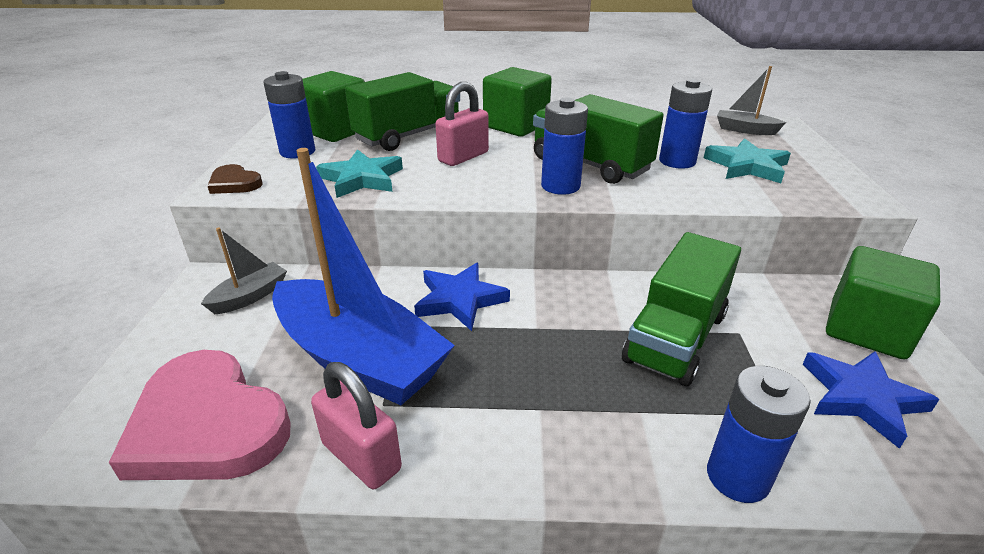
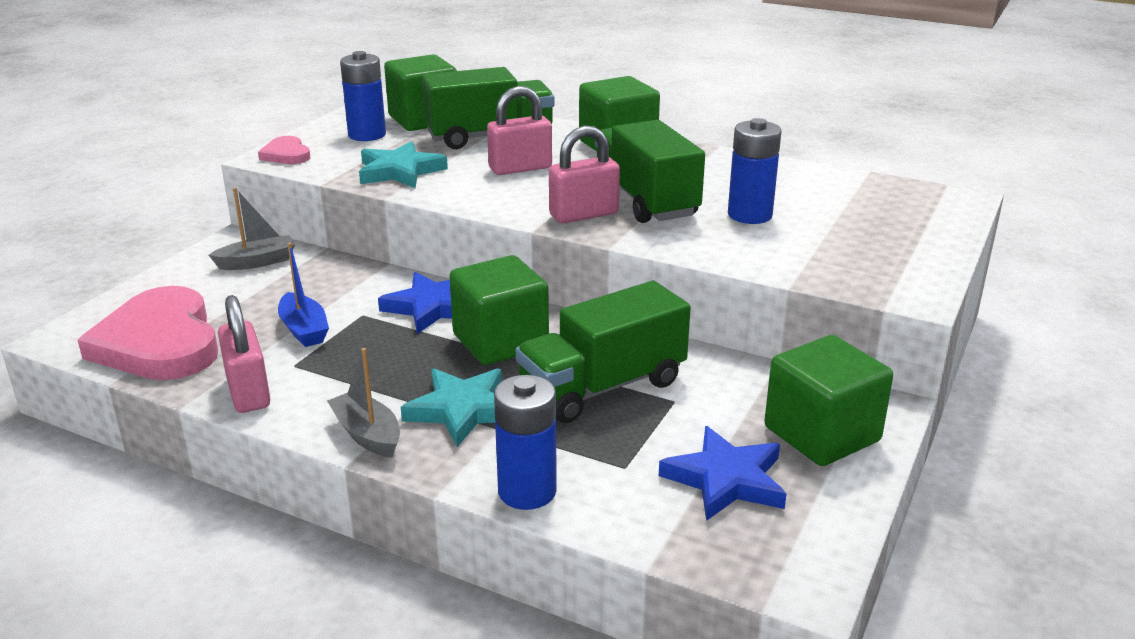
camera: 25 degrees right, 5 degrees down
brown heart [208,164,263,194] -> pink heart [258,136,311,164]
blue boat [272,148,455,405] -> blue boat [278,242,329,347], size x0.44
blue battery [541,97,588,195] -> pink padlock [549,126,620,223]
turquoise star [704,138,791,183] -> turquoise star moved to [401,368,502,447]
grey boat [717,66,786,135] -> grey boat moved to [327,348,400,458]
none -> green cube [449,255,549,365]

